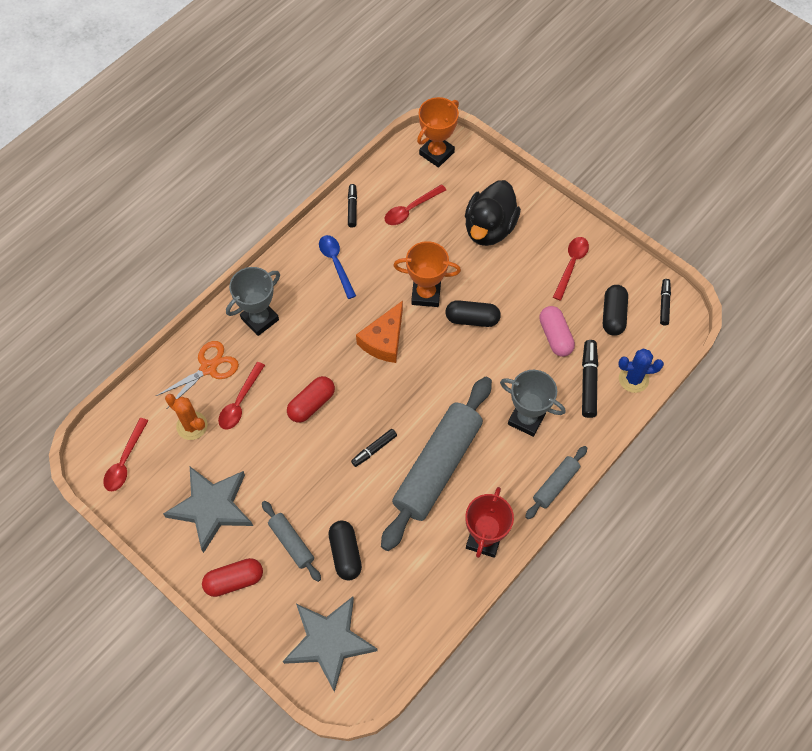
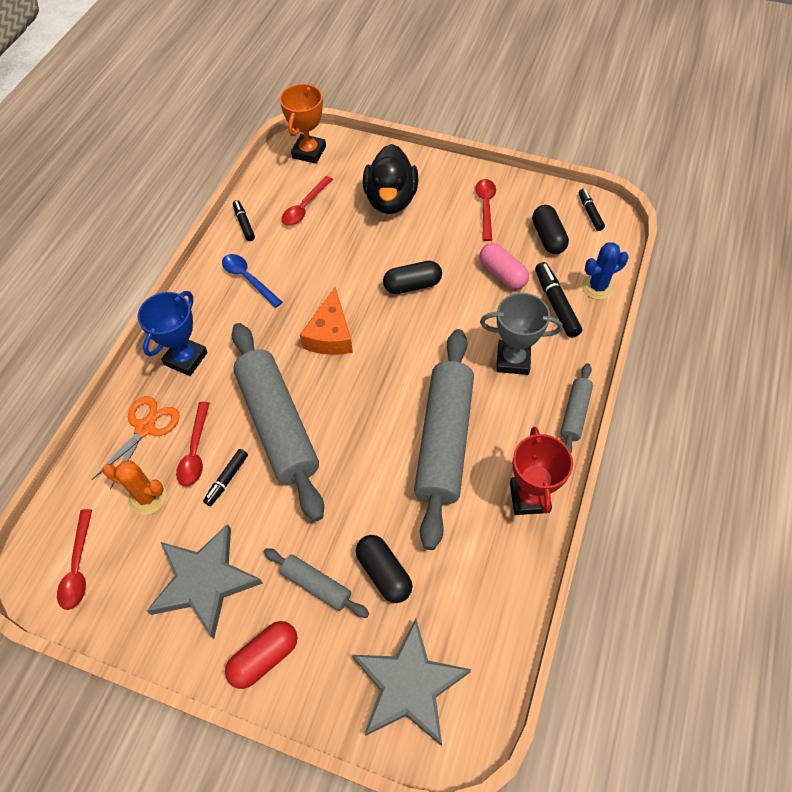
camera: 20 degrees left, 5 degrees down
grey trophy [226,267,280,336] -> blue trophy [137,291,208,376]
red capsule [287,376,335,423] -> grey rolling pin [231,323,324,522]
black marker [351,429,397,467] -> black marker moved to [203,449,248,506]
orange trophy [393,241,461,307] -> none

